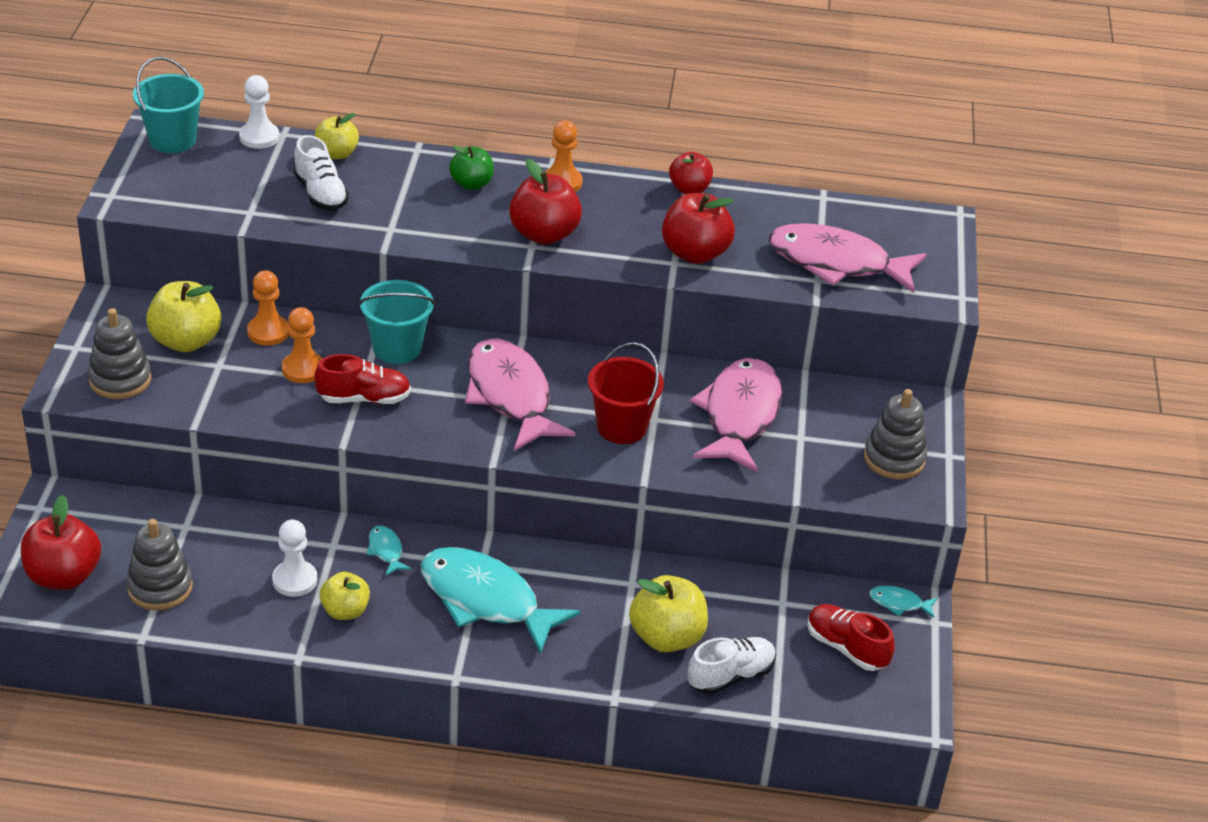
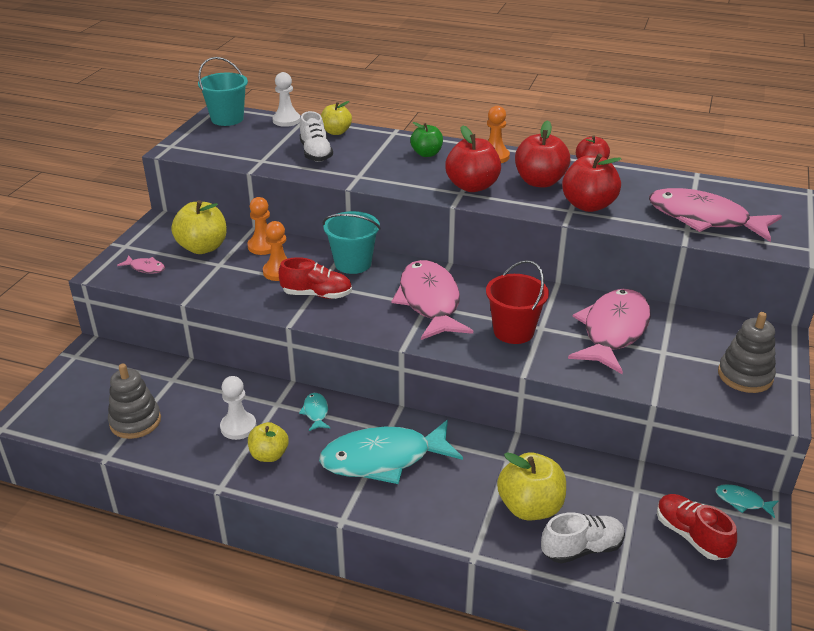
camera: 15 degrees right, 5 degrees down
red apple [21,495,101,589] -> red apple moved to [515,120,570,188]
grey stacking toy [88,308,151,399] -> pink fish [117,256,165,274]
turquoise fish [421,547,580,654] -> turquoise fish turned 60 degrees counterclockwise [319,420,463,484]

